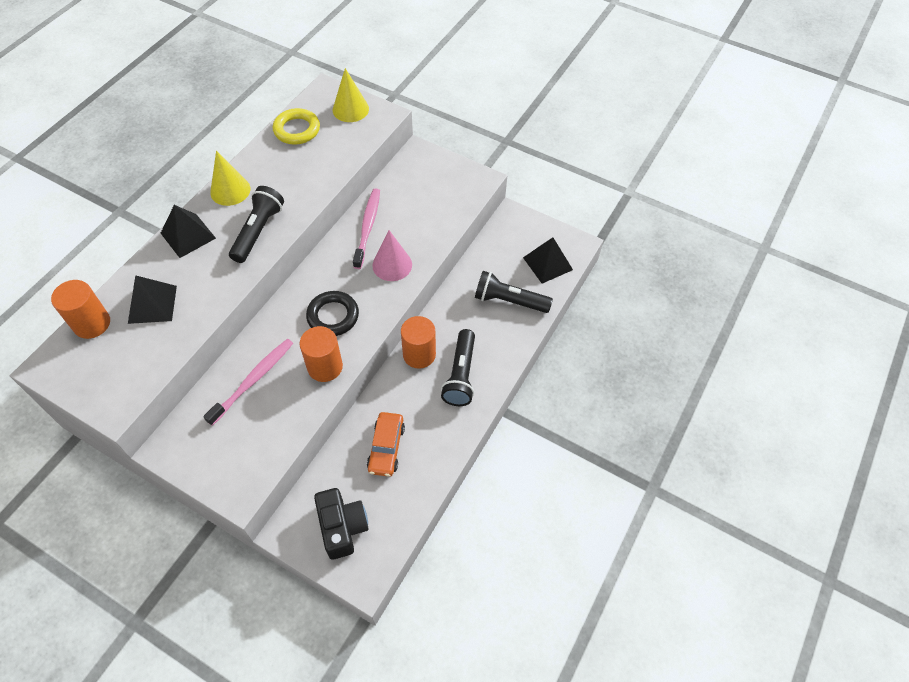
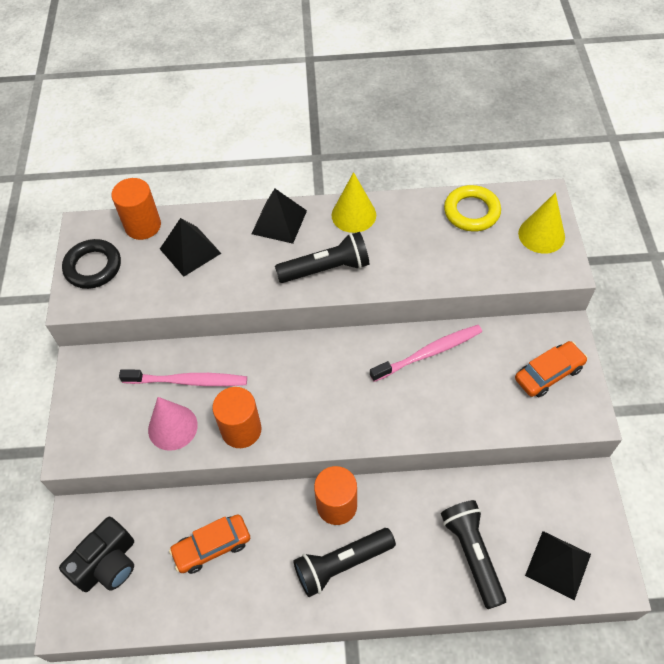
camera: 60 degrees right, 0 degrees up
black ring [306,291,359,336] -> black ring moved to [62,239,121,289]
pink cone [372,230,412,281] -> pink cone moved to [148,397,198,451]
none -> orange car [515,341,588,397]

